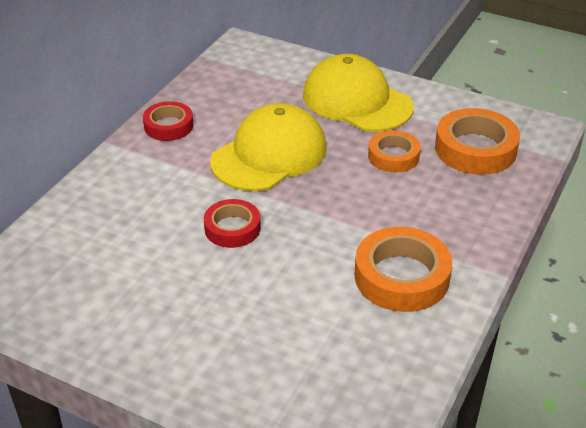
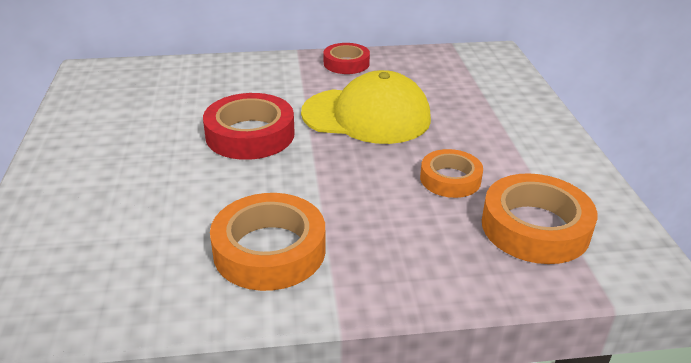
camera: 55 degrees right, 5 degrees down
red tape [204,199,261,248] -> red tape [203,93,295,160], size x1.60
yellow cap [303,54,414,132] -> none

